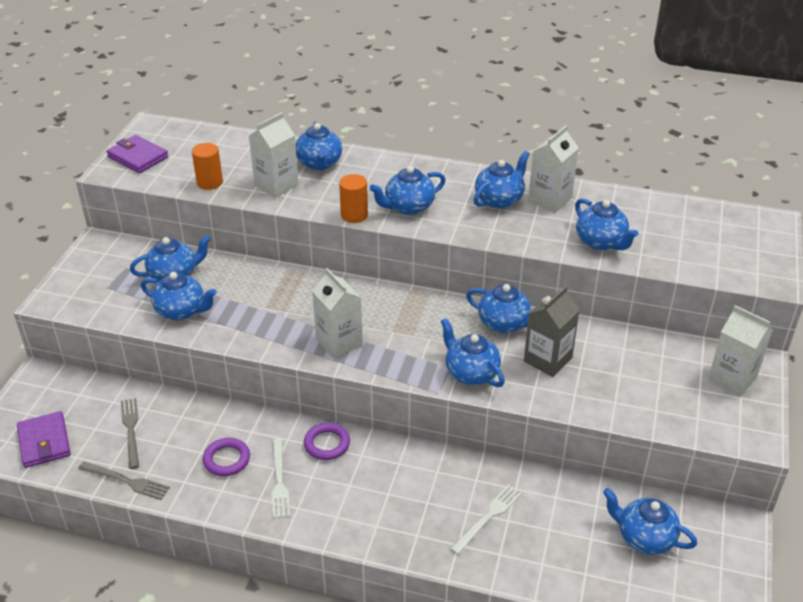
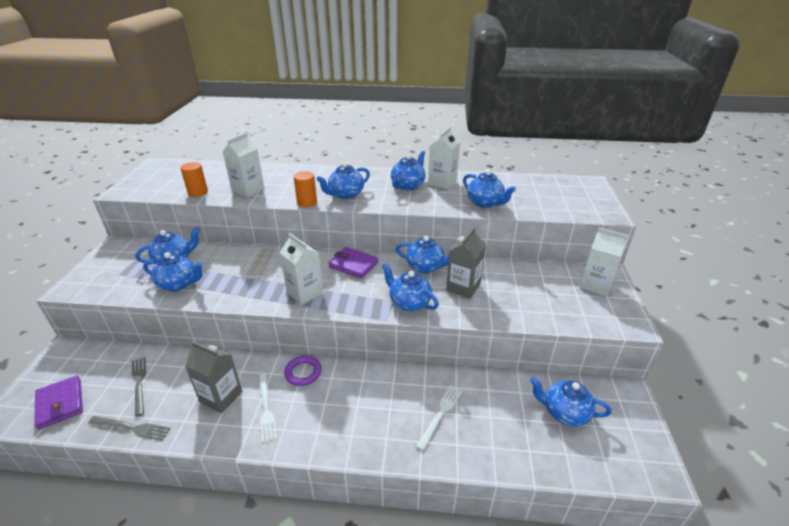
camera: 10 degrees left, 5 degrees down
purple wallet [106,135,169,174] -> purple wallet moved to [329,247,378,279]
purple ring [203,438,250,476] -> grey carton [185,341,242,413]
blue teapot [295,122,342,171] -> none

